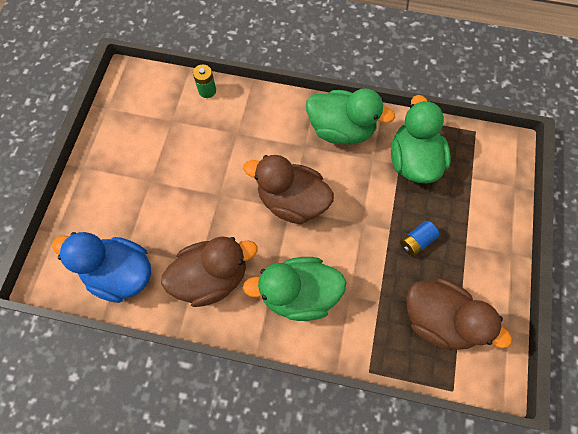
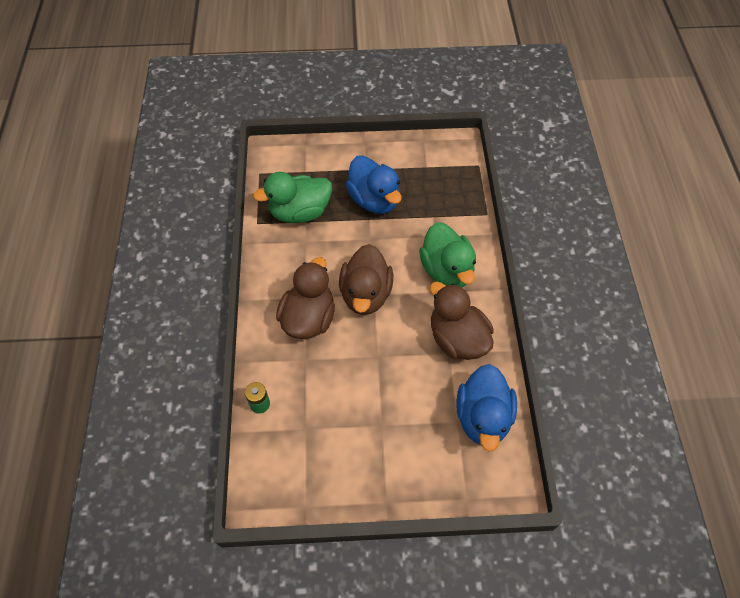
camera: 105 degrees left, 10 degrees down
green duck [306,88,395,145] -> none
blue battery [400,221,440,257] -> blue duck [346,155,402,214]
brown duck [407,278,512,350] -> brown duck moved to [276,257,335,339]

